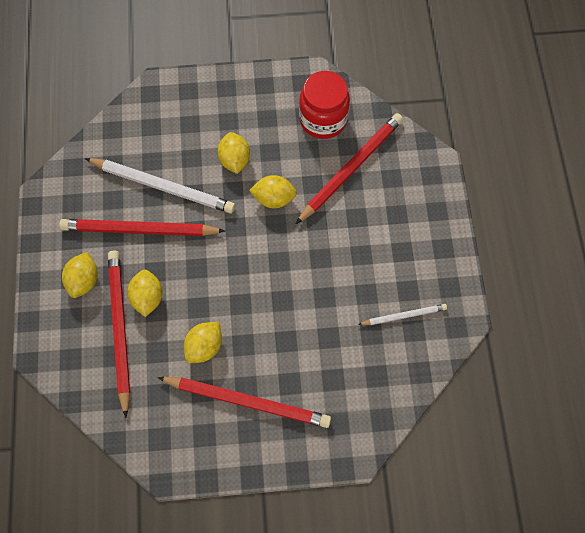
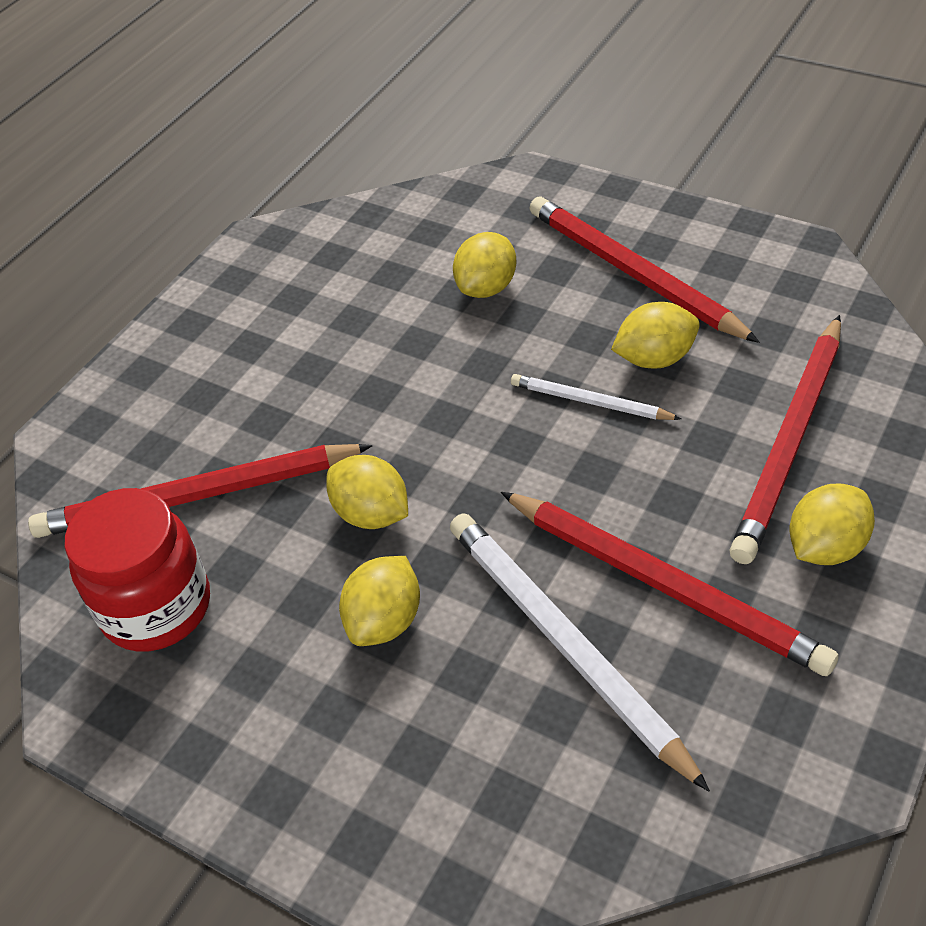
camera: 140 degrees left, 20 degrees down
yellow lemon [127,269,163,317] -> yellow lemon moved to [453,232,516,298]
white pencil [358,304,447,325] -> white pencil moved to [511,374,681,420]

